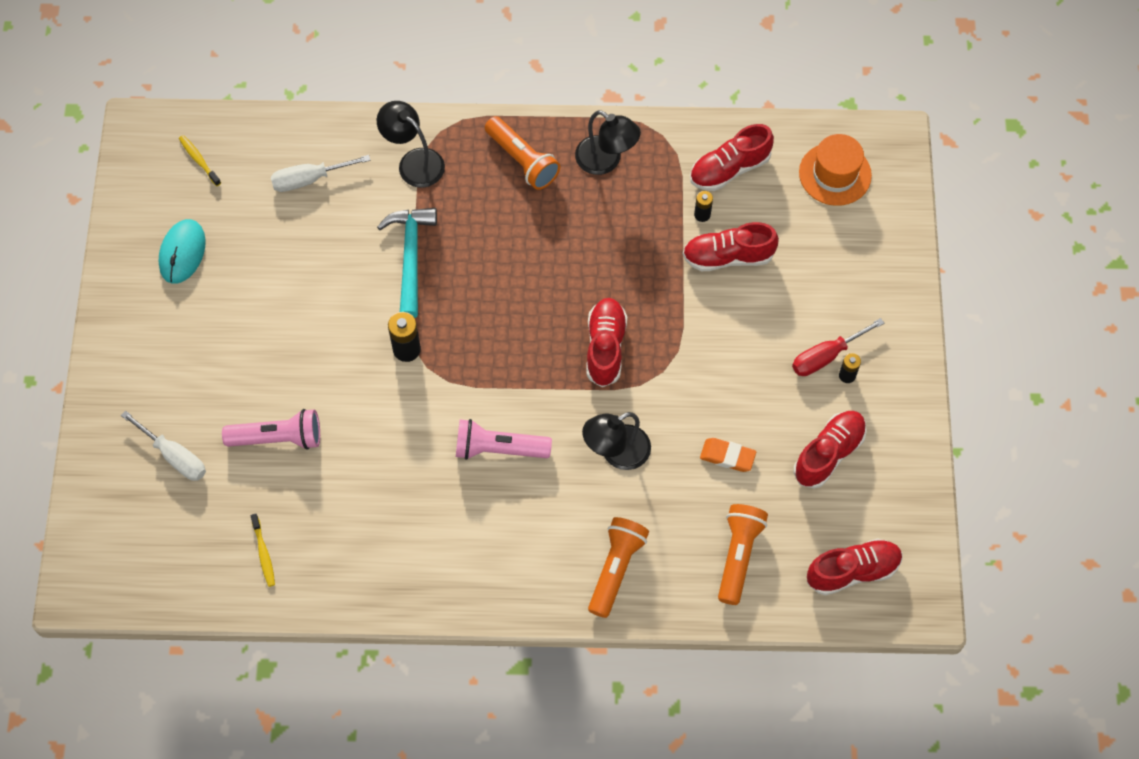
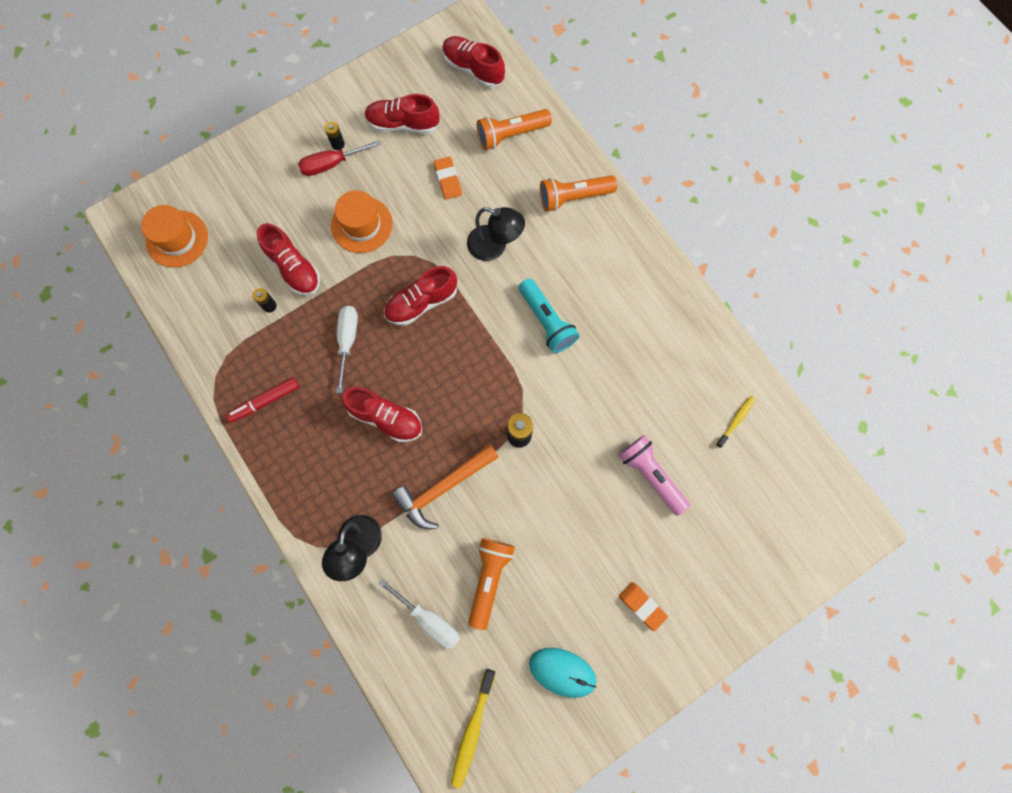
camera: 125 degrees left, 10 degrees up
white screwdriver [121,410,206,481] -> white screwdriver moved to [336,306,358,394]
turquoise mouse [159,219,206,284] -> turquoise mouse turned 45 degrees clockwise [529,648,596,698]
yellow toothbrush [179,135,221,186] -> yellow toothbrush [451,669,496,788], size x1.62
turquoise hammer [377,208,437,318] -> orange hammer [392,444,499,529]
pink flashlight [456,419,552,460] -> turquoise flashlight [519,278,579,353]
orange flashlight [485,116,560,190] -> orange flashlight moved to [468,538,515,630]
black lamp [575,110,641,175] -> red marker [226,377,299,423]
red shoe [690,124,774,191] -> red shoe moved to [342,387,422,442]
red screwdriver [792,318,884,376] -> red screwdriver turned 135 degrees clockwise [298,140,381,176]
none -> orange hat [331,190,393,253]
none -> orange eraser [619,582,668,631]

